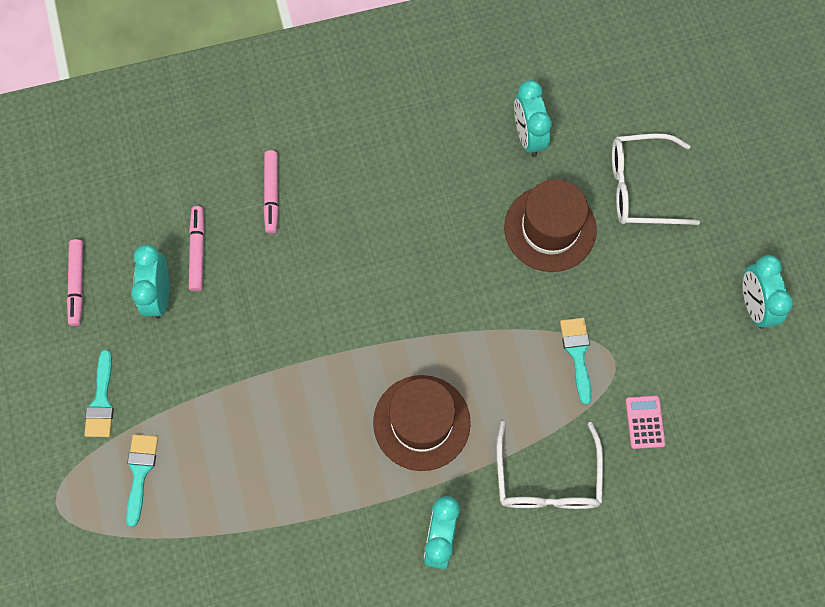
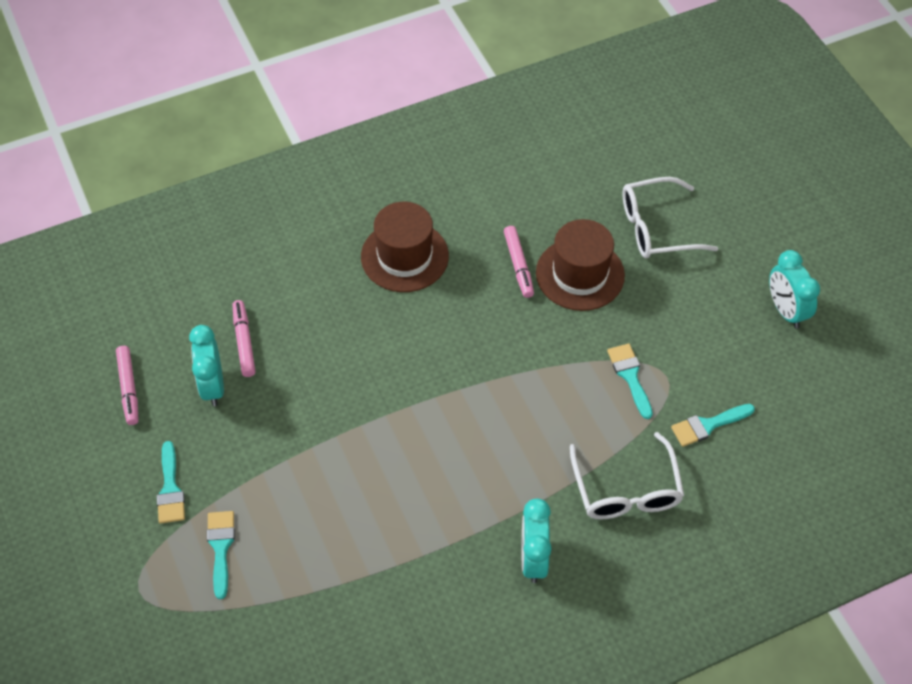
camera: 10 degrees left, 15 degrees down
pink marker [263,150,279,234] -> pink marker moved to [504,226,534,298]
brown hat [373,375,471,471] -> brown hat moved to [361,202,449,292]
turquoise clock [514,80,552,157] -> none
pink calculator [625,396,665,449] -> turquoise brush [671,404,755,447]

